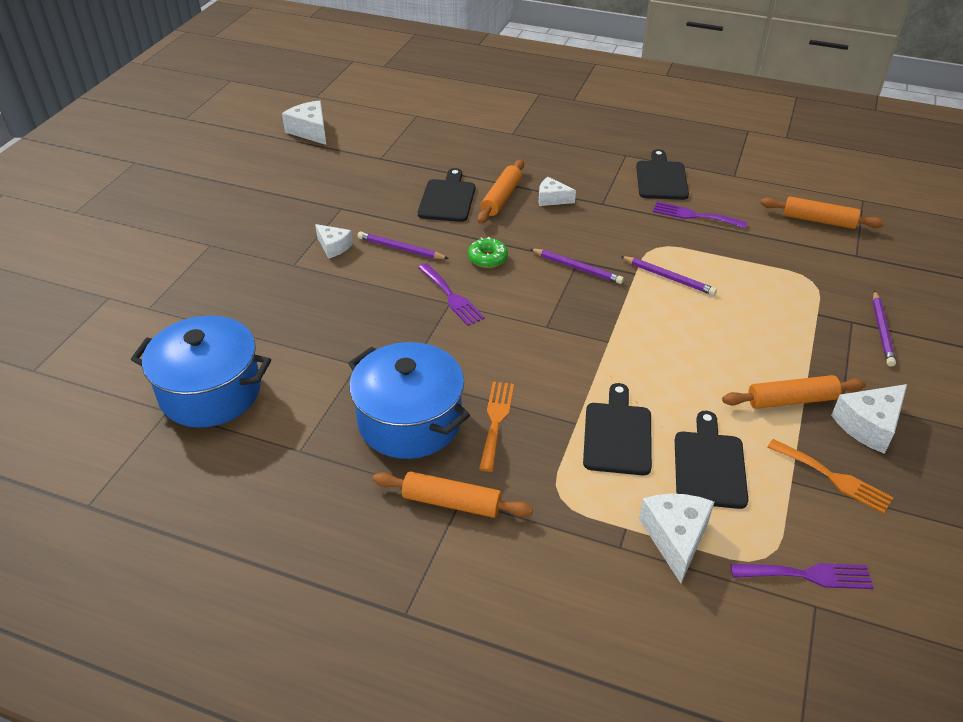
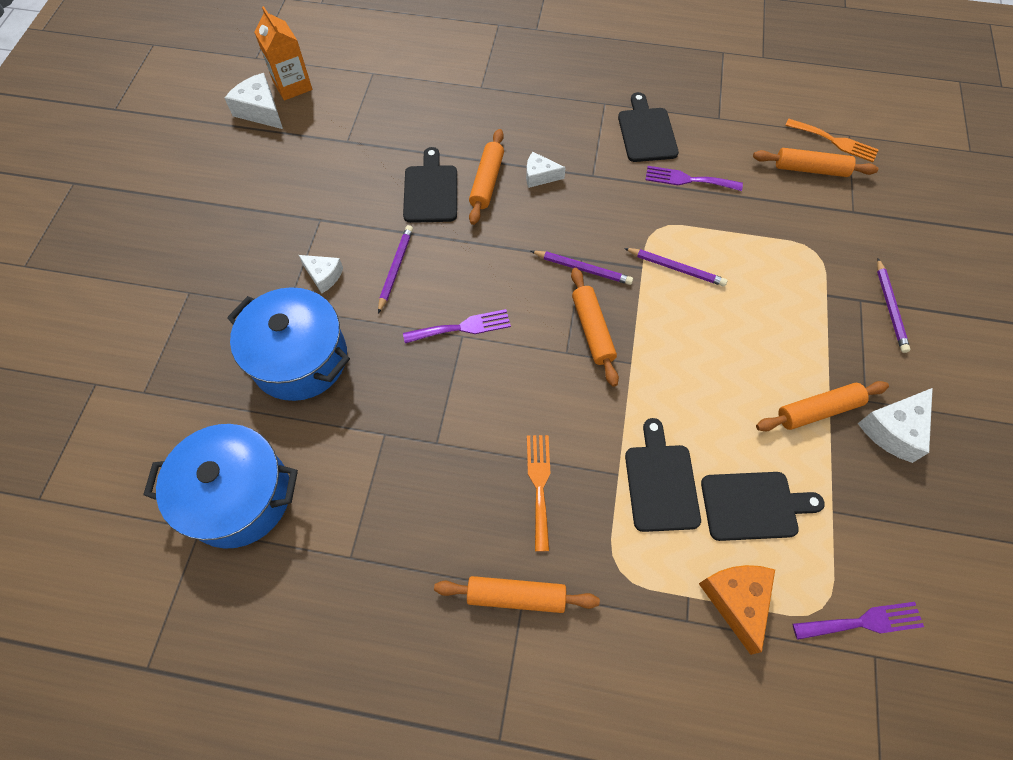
camera: 10 degrees left, 20 degrees up
blue pot [348,342,470,459] -> blue pot moved to [227,287,350,401]
purple pencil [357,231,449,259] -> purple pencil turned 90 degrees clockwise [378,225,413,313]
purple fork [418,263,485,326] -> purple fork turned 60 degrees counterclockwise [403,309,511,343]
green donut [468,237,508,268] -> none
white cheese [639,494,714,583] -> orange cheese [699,565,775,655]
black cutting board [675,411,748,509] -> black cutting board turned 90 degrees clockwise [701,472,825,541]
orange fork [767,439,893,514] -> orange fork moved to [785,119,879,162]
none -> orange carton [254,6,312,100]
none -> orange rolling pin [571,268,619,387]

